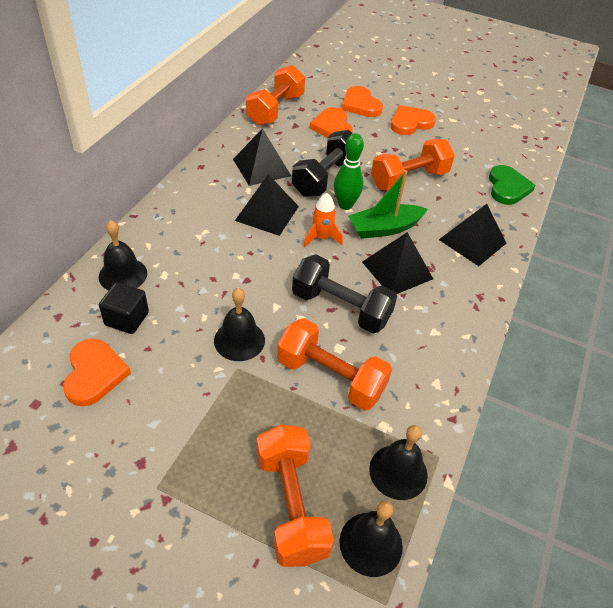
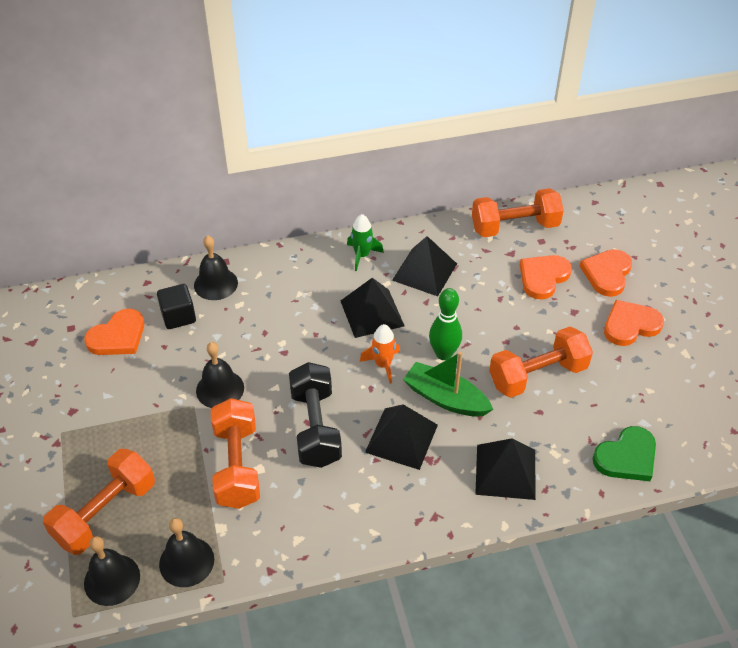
camera: 55 degrees right, 0 degrees up
black dumbbell [292,130,353,197] -> none
orange dumbbell [371,139,455,191] -> orange dumbbell turned 45 degrees counterclockwise [489,327,593,398]
orange heart [391,105,436,135] -> orange heart turned 45 degrees counterclockwise [604,300,664,346]
none -> green rocket [347,214,384,271]

